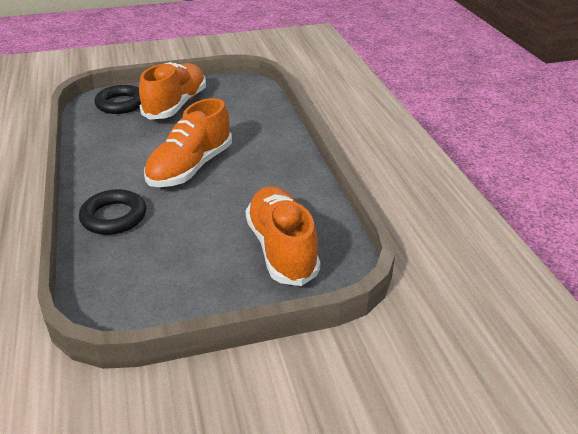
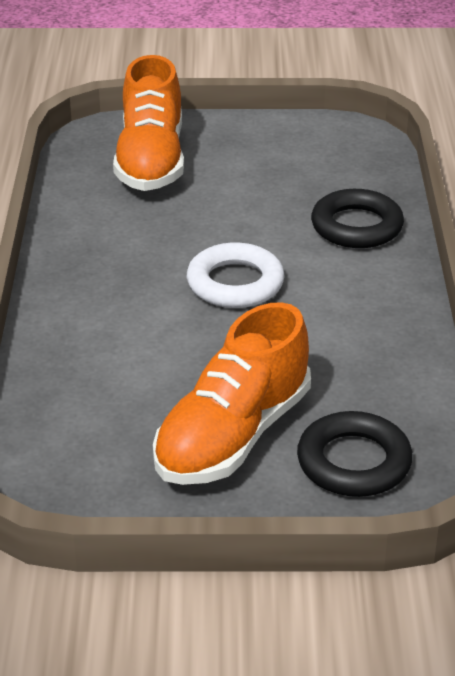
camera: 165 degrees left, 0 degrees up
orange shoe [144,98,232,187] -> white ring [187,242,285,308]

